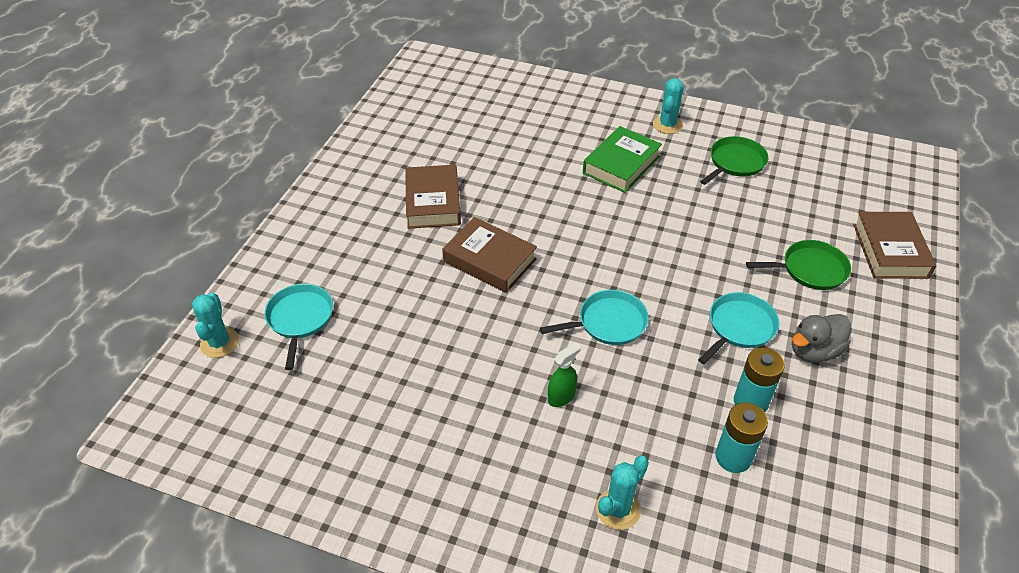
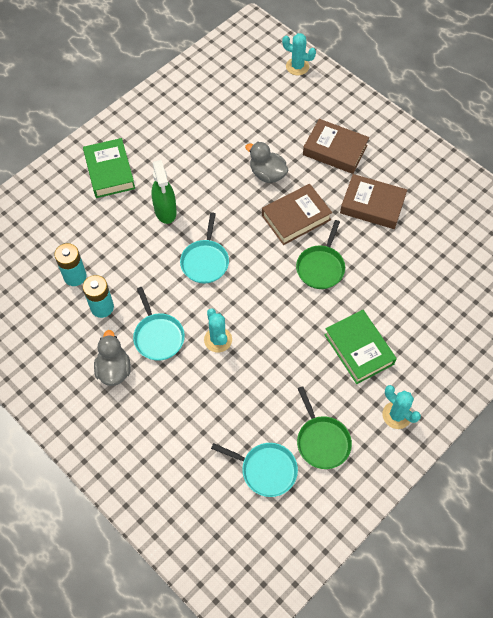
camera: 115 degrees right, 15 degrees up
turquoise pan [264,284,333,370] -> turquoise pan moved to [211,443,298,497]
green spray bottle [548,342,581,407] -> green spray bottle [152,160,177,224], size x1.59
turquoise cactus [596,456,649,530] -> turquoise cactus moved to [204,308,232,353]
green pan [746,240,851,290] -> green pan moved to [296,220,345,289]
brown book [853,212,936,279] -> brown book moved to [303,119,369,174]
none -> green book [83,138,135,198]
none -> grey duck [245,142,288,183]

